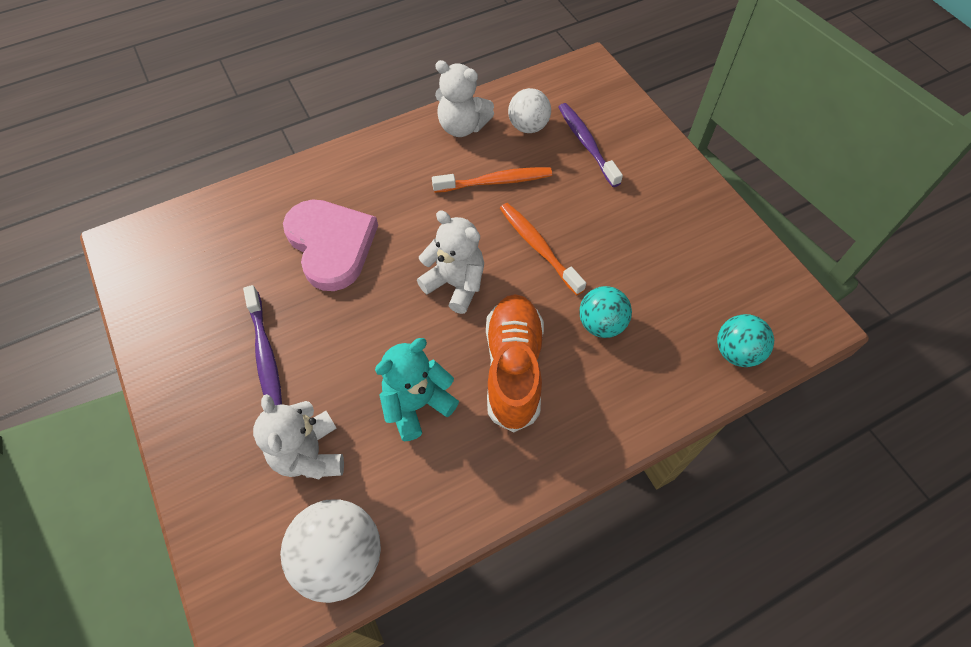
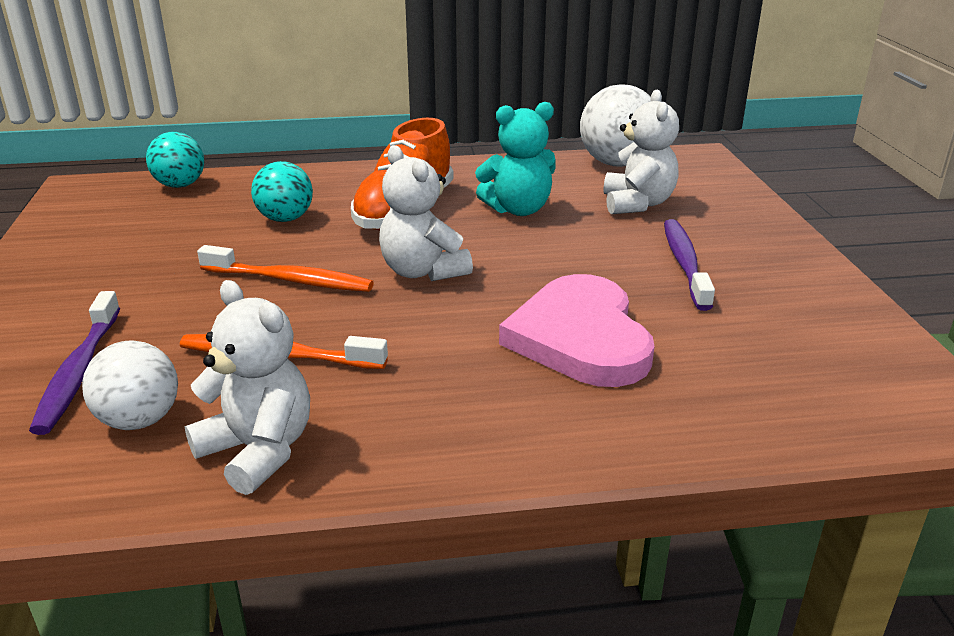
camera: 160 degrees left, 30 degrees down
orange toothbrush [500,203,586,295] -> orange toothbrush turned 60 degrees counterclockwise [197,245,374,292]

